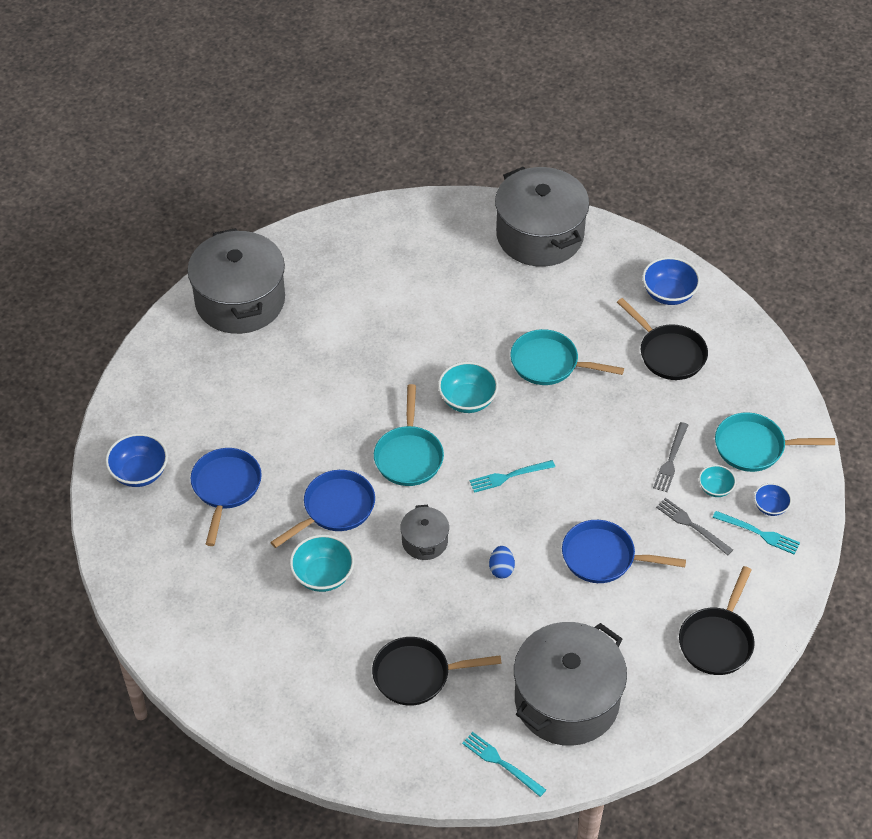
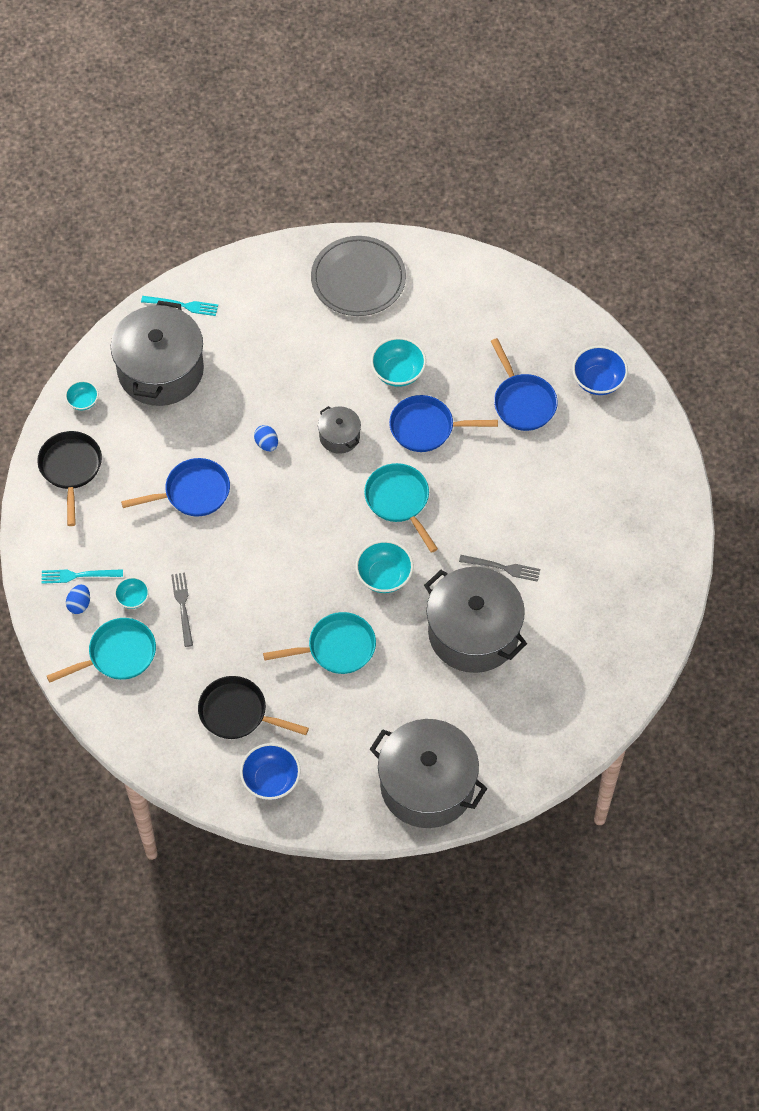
camera: 150 degrees right, 10 degrees up
grey pot [187,228,285,334] -> grey pot moved to [424,567,527,673]
blue pan [270,470,375,548] -> blue pan turned 75 degrees clockwise [389,395,498,452]
black pan [372,637,502,706] -> none
turquoise fork [469,460,555,493] -> none
grey fork [656,498,733,556] -> grey fork moved to [459,555,540,582]
blue bowl [754,483,792,516] -> blue egg [66,584,90,614]
none -> turquoise bowl [65,381,98,410]
none -> grey plate [311,236,406,316]

